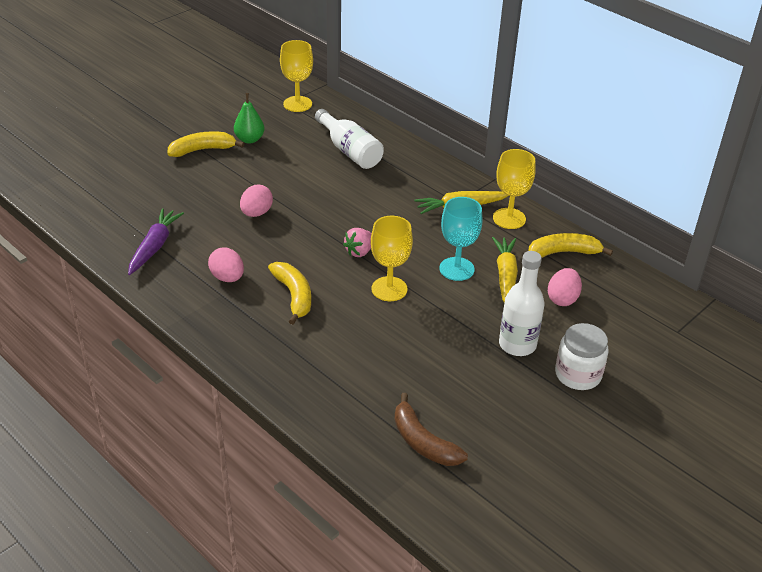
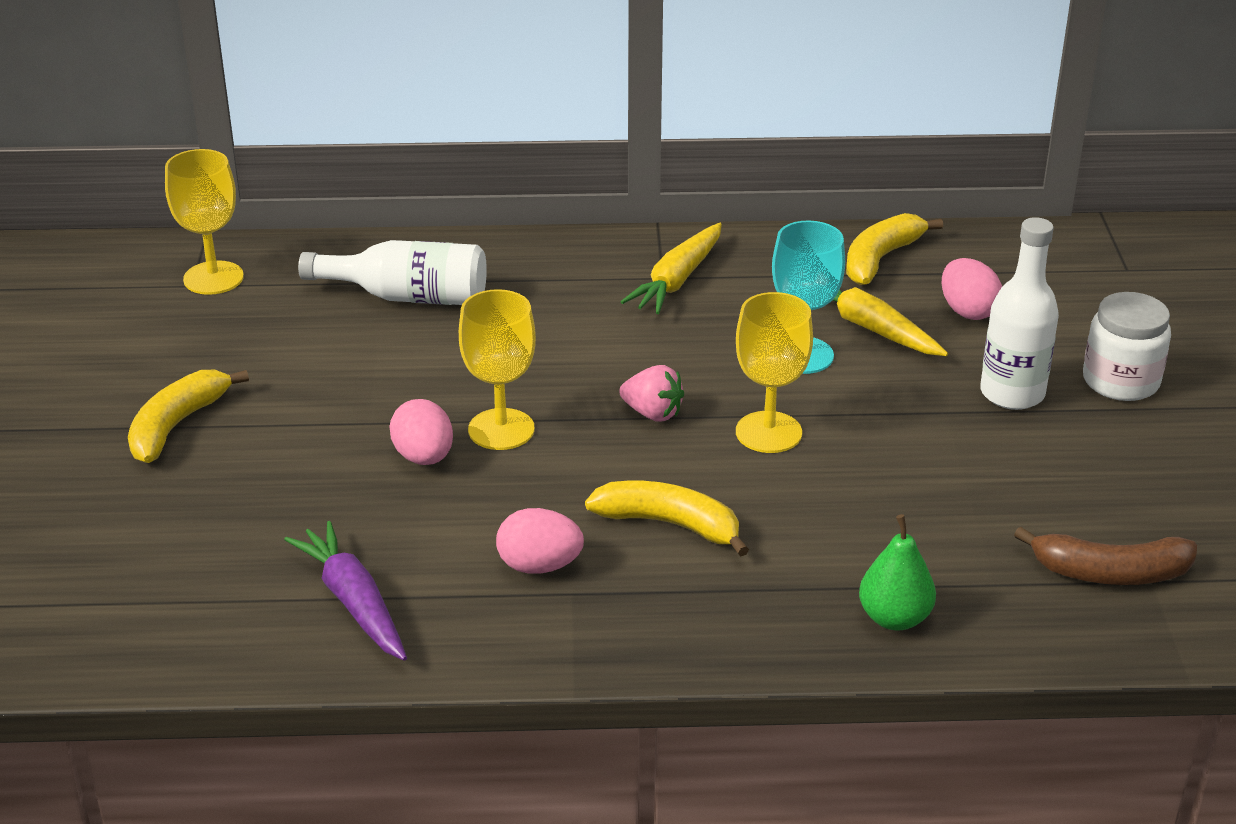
camera: 45 degrees left, 5 degrees down
green pear [234,93,265,144] -> green pear moved to [859,514,936,630]
pink strawberry [343,228,372,257] -> pink strawberry turned 60 degrees counterclockwise [619,365,684,422]
yellow goblet [493,149,536,229] -> yellow goblet moved to [459,289,536,450]

